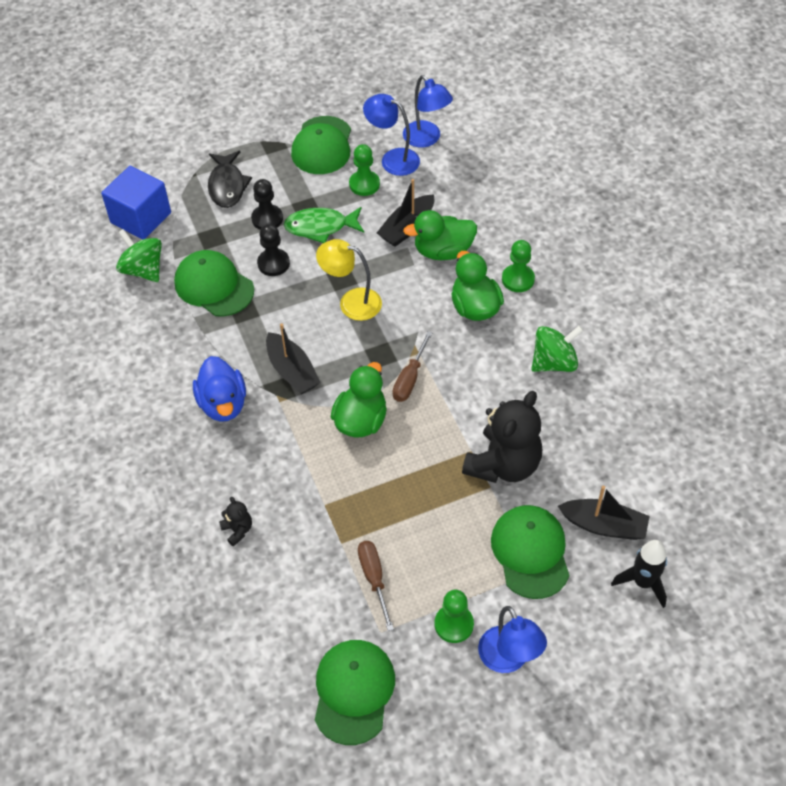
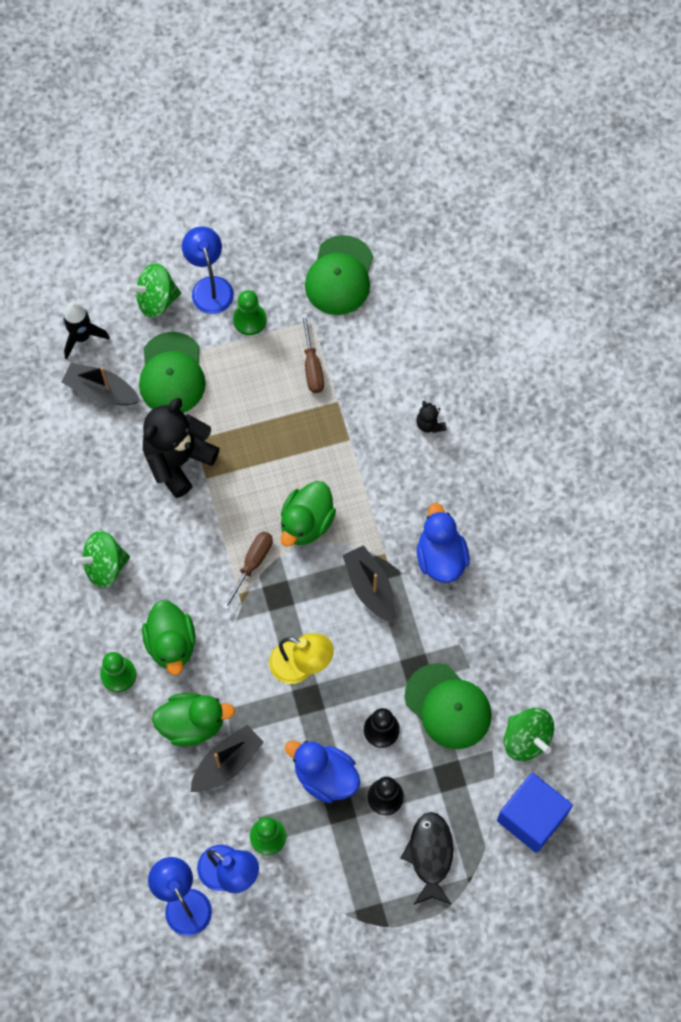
camera: 175 degrees left, 15 degrees up
green fish [284,207,364,243] -> blue duck [285,740,360,803]
green cap [291,116,351,174] -> none
none -> green spinning top [126,263,181,318]

